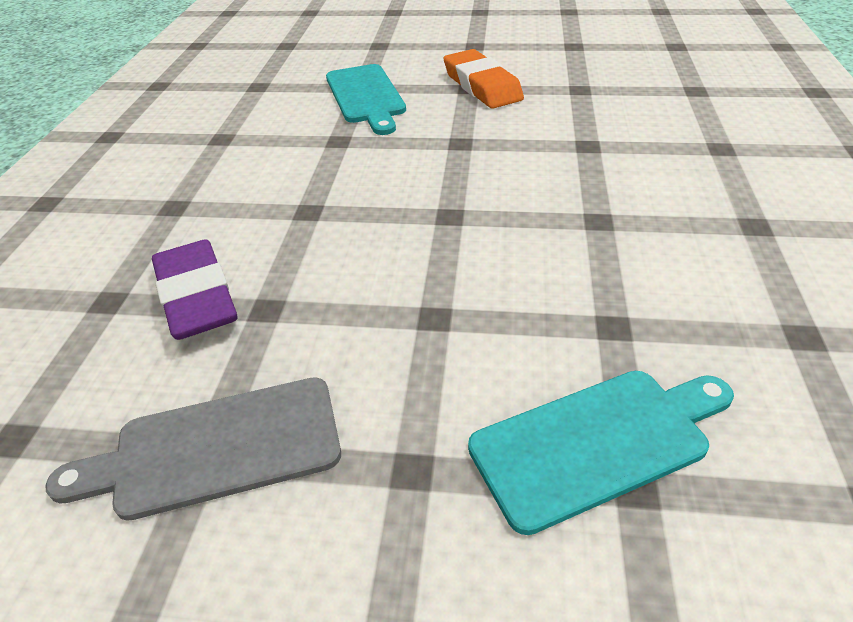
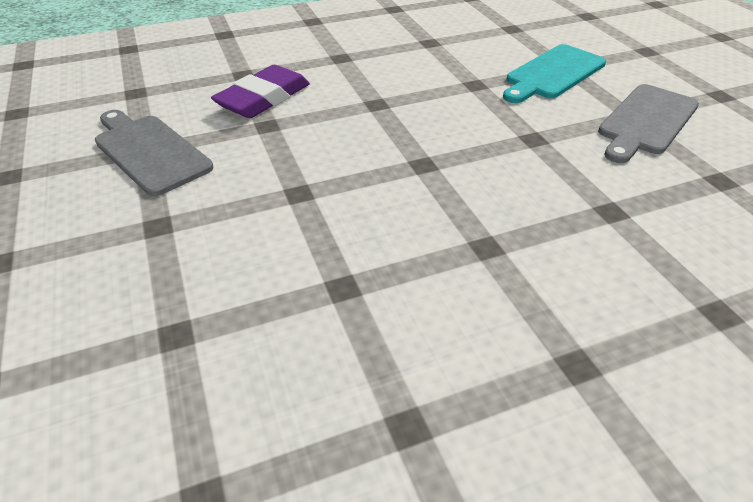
camera: 60 degrees right, 0 degrees up
orange eraser [444,49,524,109] -> grey cutting board [598,84,699,163]
turquoise cutting board [468,371,734,535] -> none

